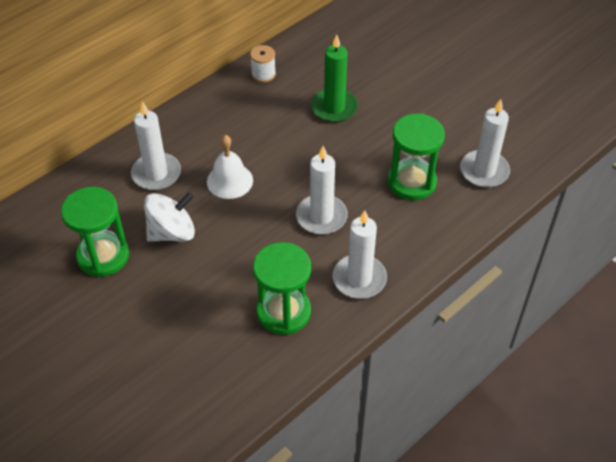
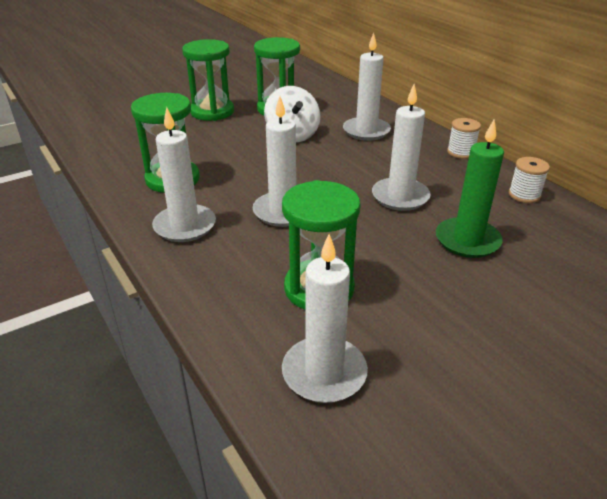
camera: 100 degrees right, 15 degrees down
white bell [207,135,253,199] -> none
none -> green hourglass [182,39,234,121]
none -> white candle [372,84,431,211]
none -> white spool [447,118,481,159]

